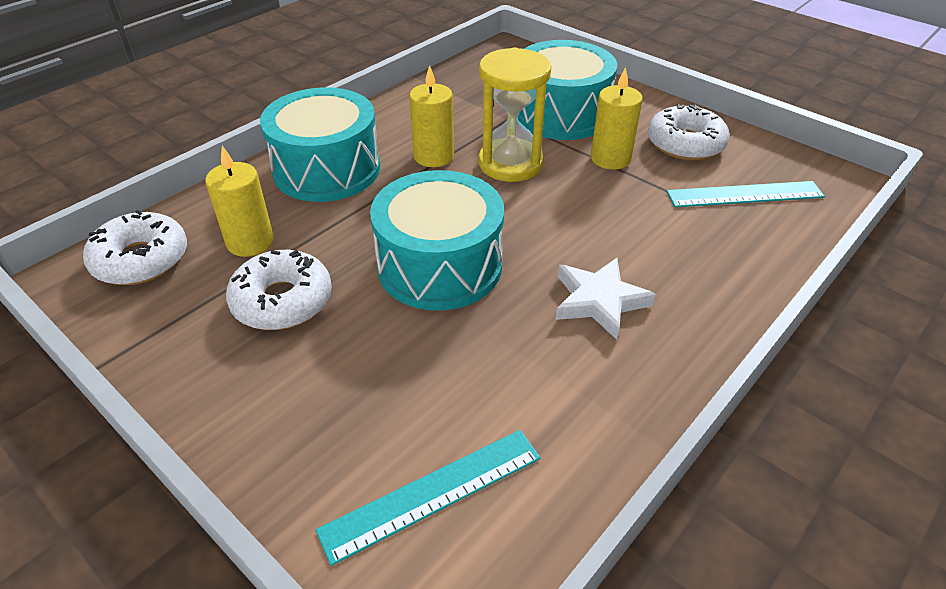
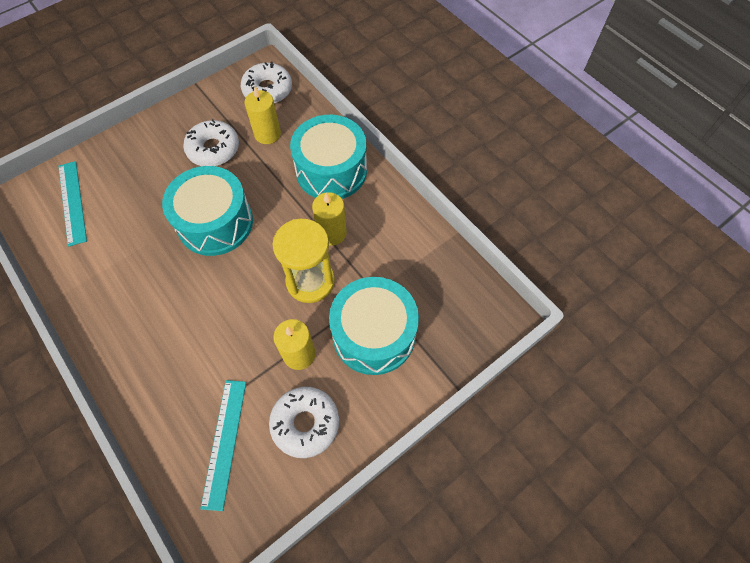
camera: 100 degrees right, 20 degrees up
white star [555,258,656,340] -> none

